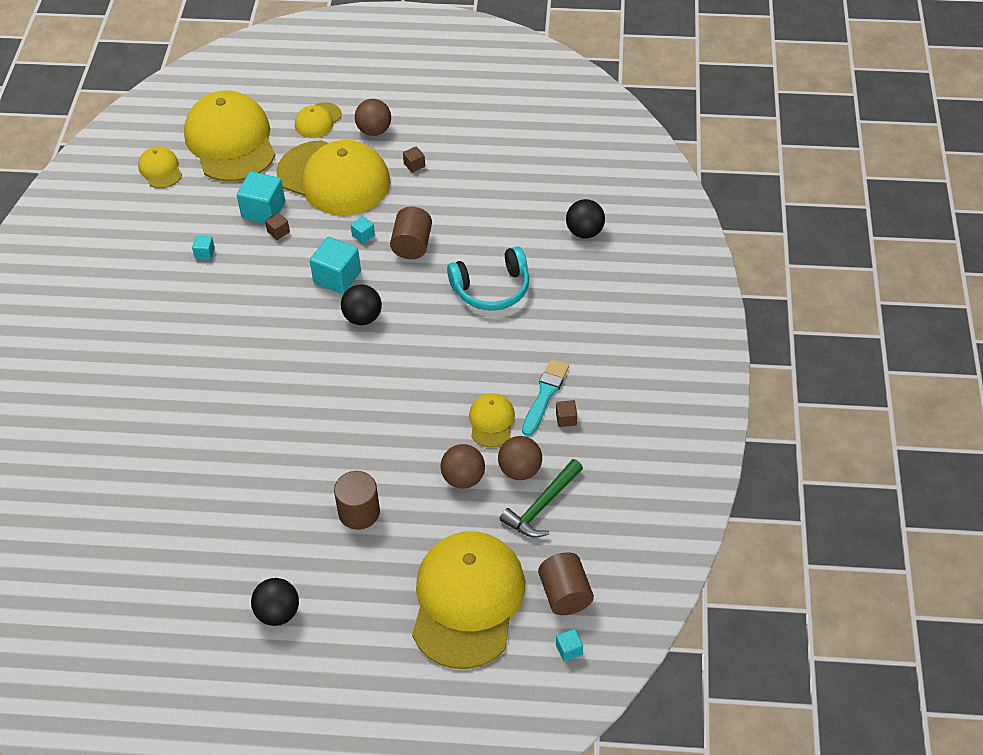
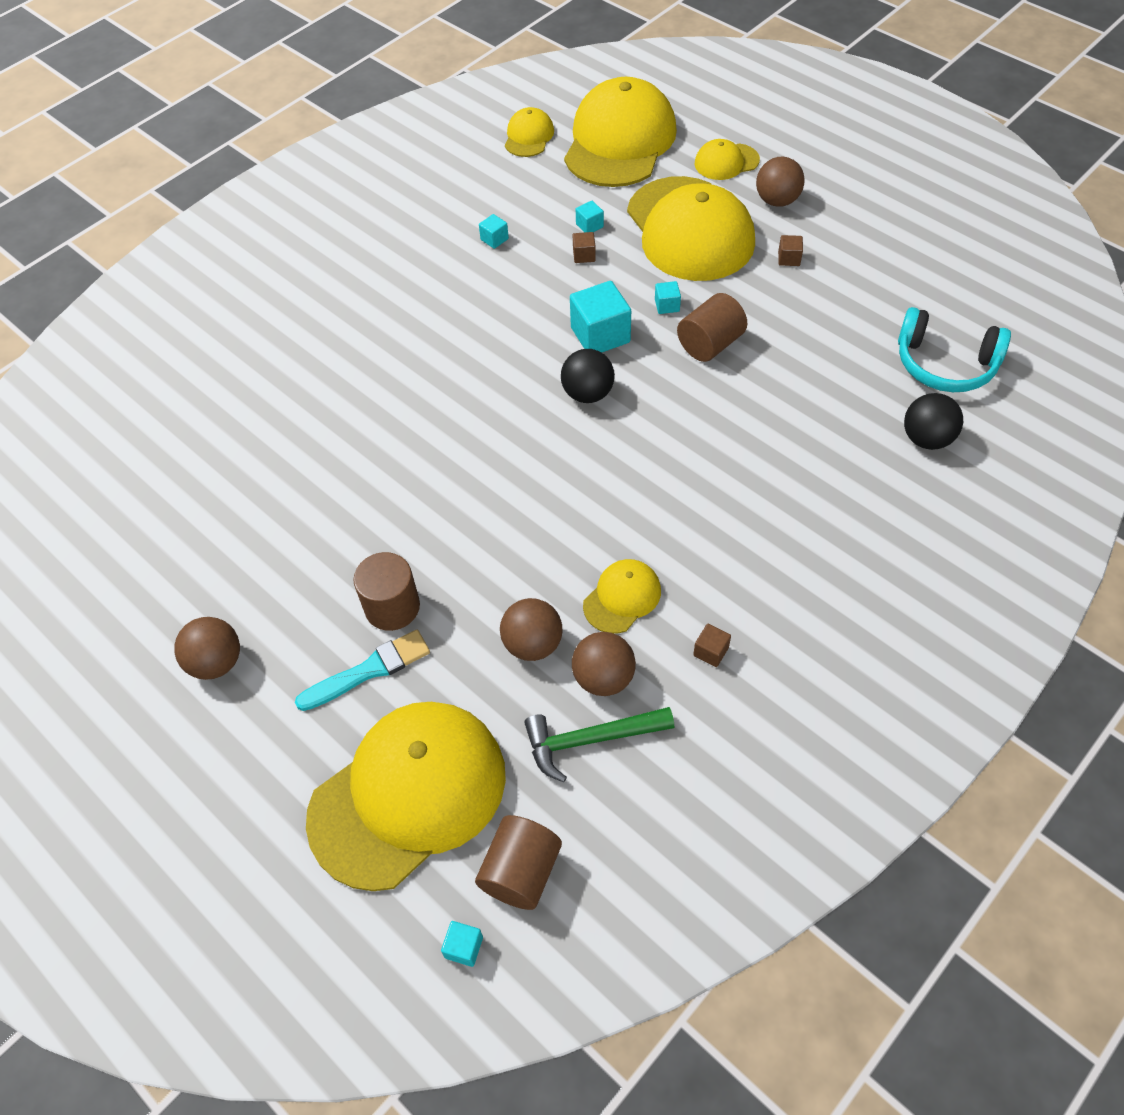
camera: 40 degrees right, 5 degrees up
turquoise cube [237,172,285,223] -> turquoise cube [576,201,604,232], size x0.48
black ball [251,578,299,626] -> brown ball [174,617,240,680]
turquoise headphones [447,246,529,311] -> turquoise headphones moved to [898,307,1011,392]
turquoise brush [522,359,569,436] -> turquoise brush moved to [295,630,430,711]

